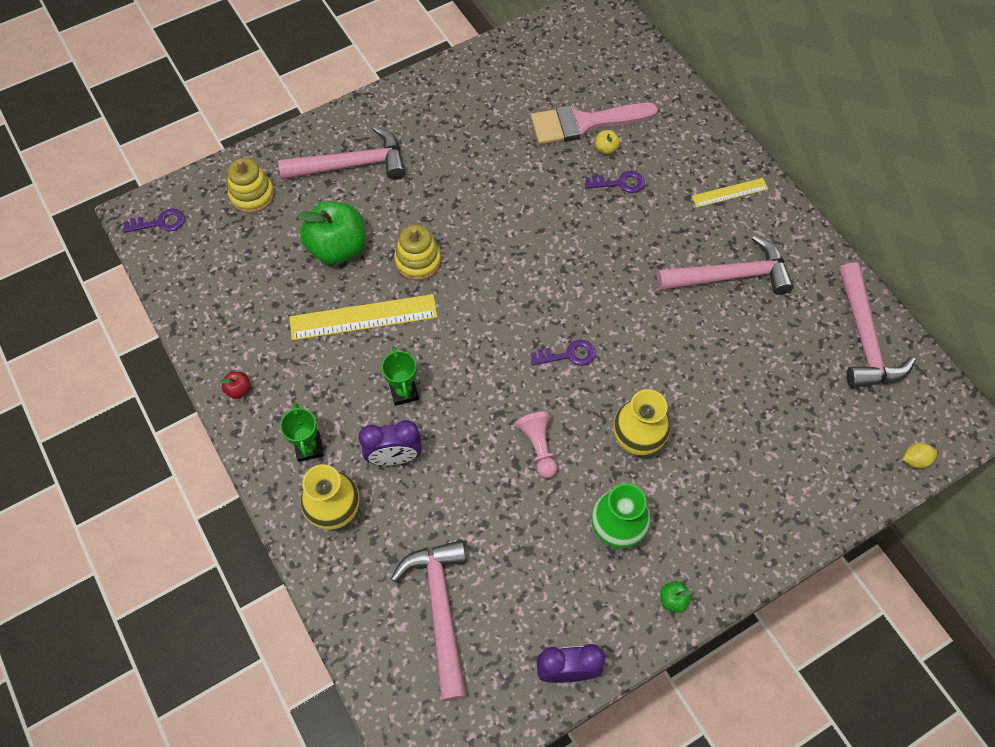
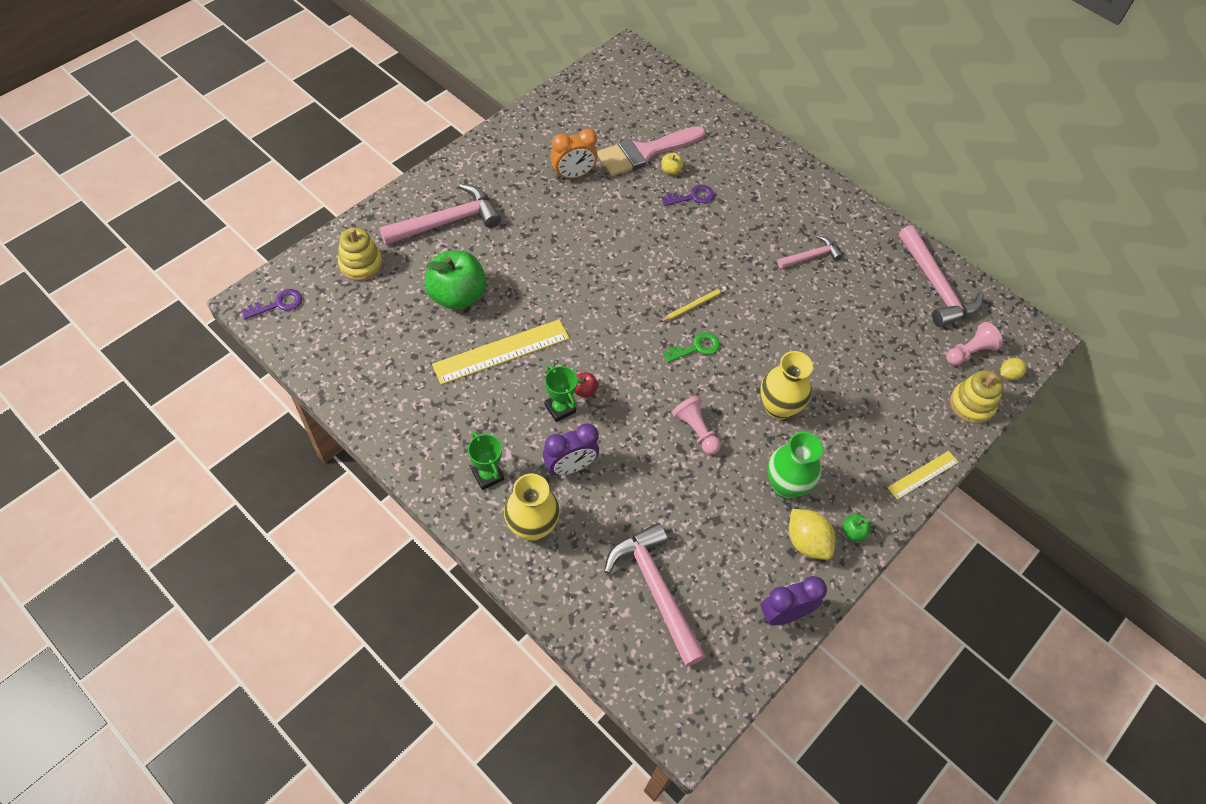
camera: 20 degrees left, 5 degrees down
red apple [220,372,250,399] -> red apple moved to [574,372,598,397]
yellow stacking toy [394,224,441,281] -> yellow stacking toy moved to [950,370,1004,424]
purple key [531,340,596,366] -> green key [663,332,720,363]
pink hammer [657,235,794,295] -> pink hammer [777,235,843,269], size x0.56
yellow ruler [691,178,768,207] -> yellow ruler moved to [887,451,958,500]
none -> orange clock [551,128,598,179]
none -> yellow pencil [660,286,727,322]
none -> yellow lemon [789,509,836,560]
none -> pink pawn [946,322,1003,366]

